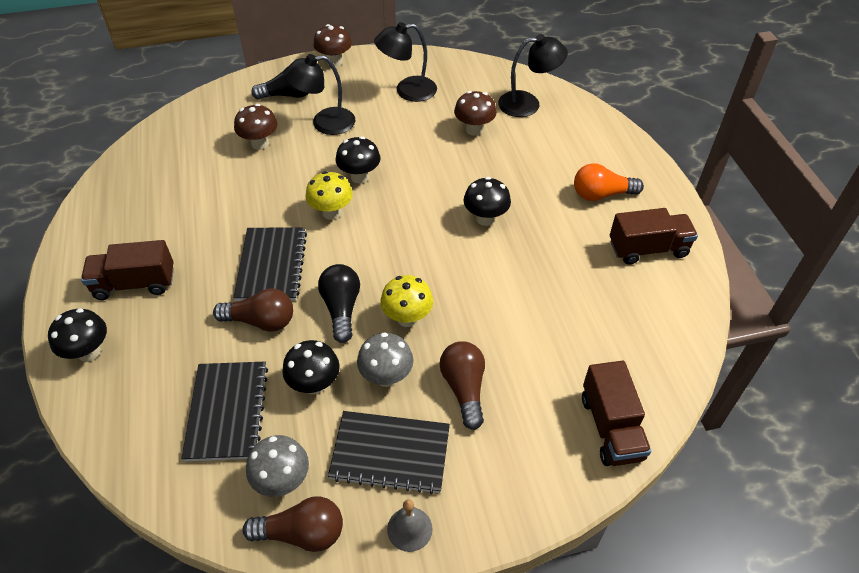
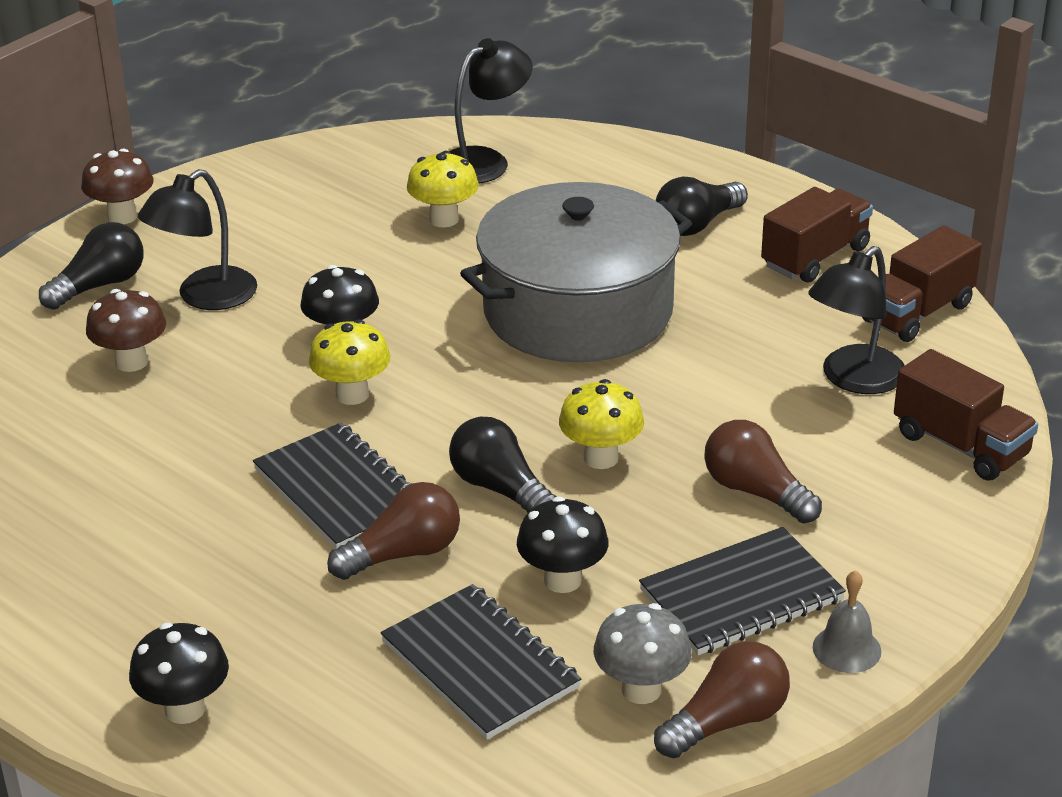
camera: 35 degrees left, 15 degrees down
brown truck [81,240,174,300] -> brown truck moved to [862,225,982,342]
grey mushroom [357,332,414,387] -> none
black lamp [374,22,437,102] -> black lamp moved to [808,246,905,394]
brown mushroom [454,91,497,136] -> yellow mushroom [407,151,479,227]
black mushroom [464,177,511,226] -> grey pot [460,182,692,362]
orange light bulb [574,163,644,201] -> black light bulb [655,176,748,236]

